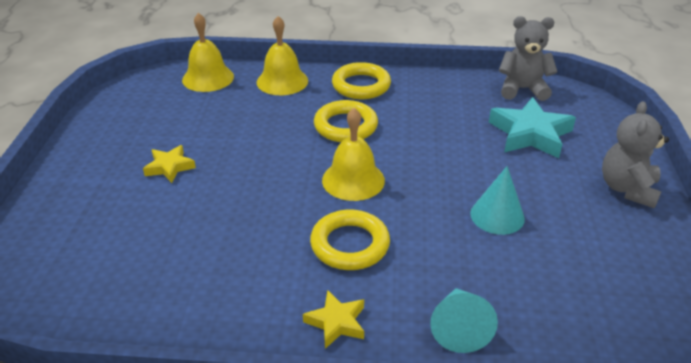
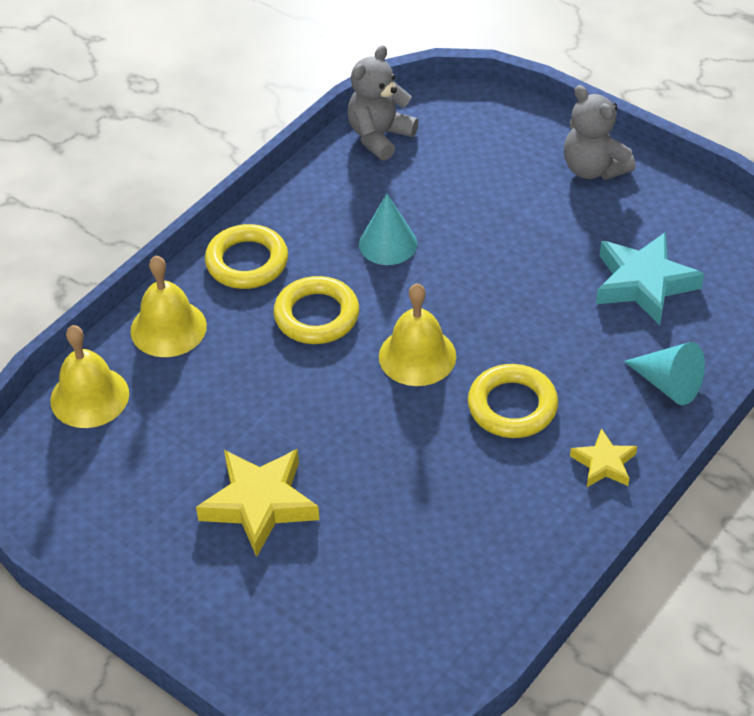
camera: 55 degrees left, 10 degrees up
yellow star [143,145,196,183] -> yellow star [196,449,319,557], size x1.78
turquoise cone [470,166,525,235] -> turquoise cone moved to [359,194,417,265]
turquoise star [489,97,576,158] -> turquoise star moved to [596,232,704,325]

